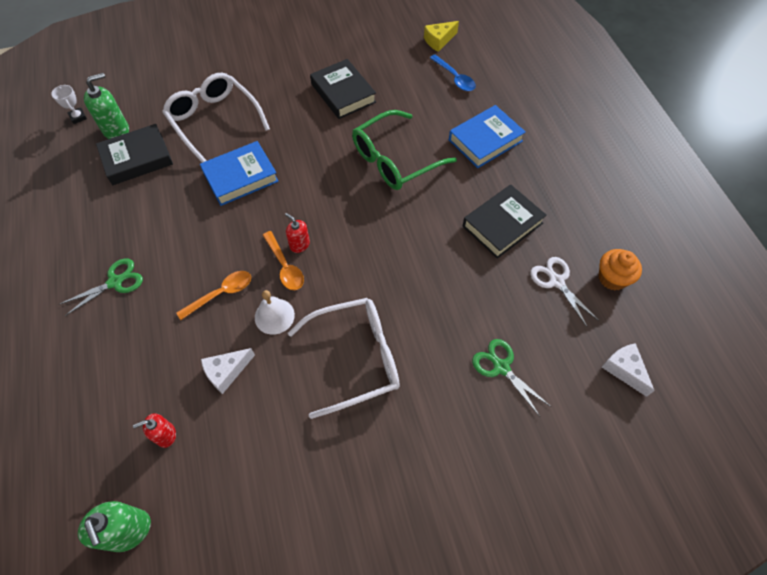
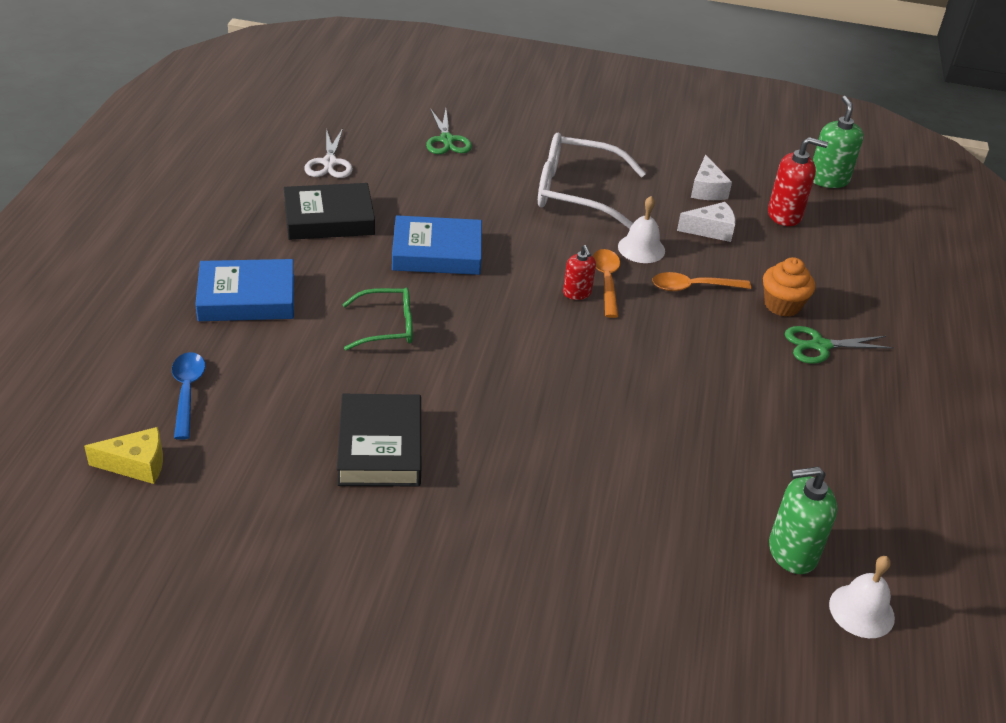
camera: 155 degrees left, 20 degrees down
white trophy [51,85,87,124] -> white bell [829,556,895,638]
black book [96,124,173,185] -> none
red soap dispenser [133,413,176,448] -> red soap dispenser [768,137,828,226], size x1.63
white glasses [162,73,270,163] -> none
blue book [200,141,279,206] -> blue book moved to [392,215,482,275]
green glasses [352,110,457,190] -> green glasses [342,288,413,351], size x0.58
orange cupcake [599,249,642,290] -> orange cupcake moved to [763,257,815,317]
white cheese [602,343,655,397] -> white cheese moved to [691,155,732,200]

